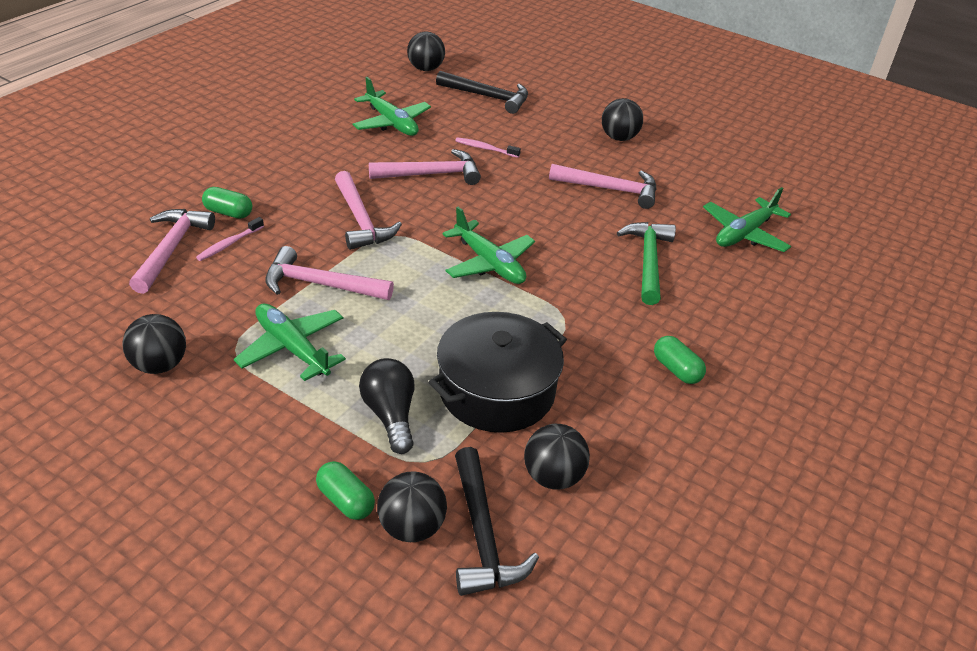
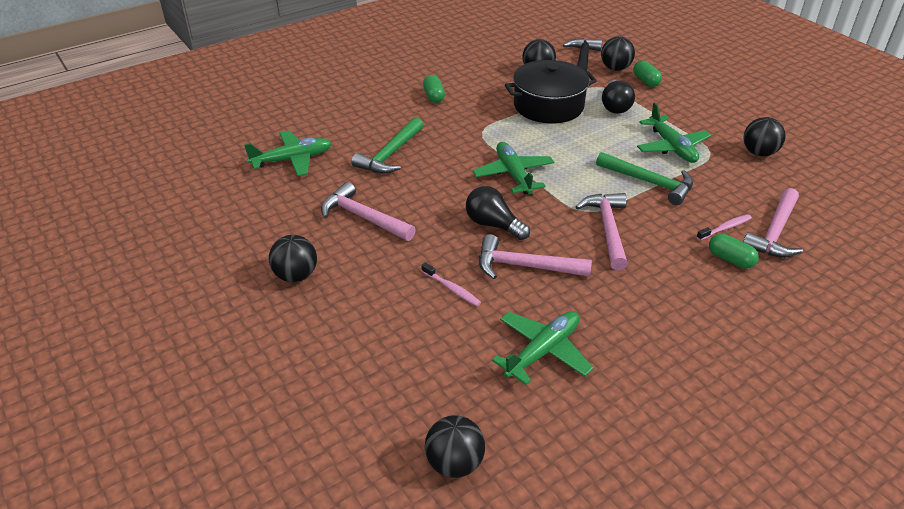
camera: 155 degrees left, 0 degrees up
pink hammer [265,246,394,300] -> green hammer [596,152,693,205]
green plane [353,77,431,136] -> green plane turned 60 degrees clockwise [492,311,593,385]
black hammer [436,71,528,114] -> none
none -> black light bulb [466,186,530,240]

